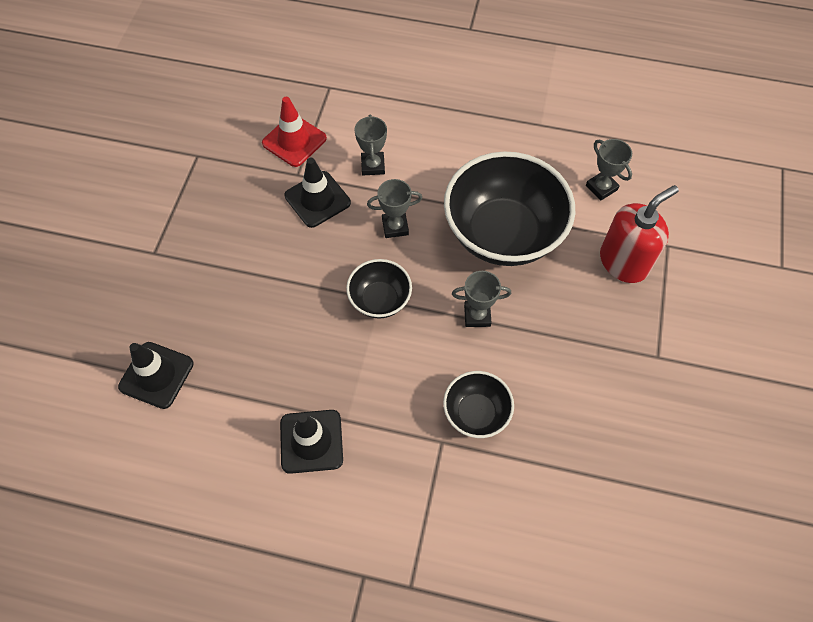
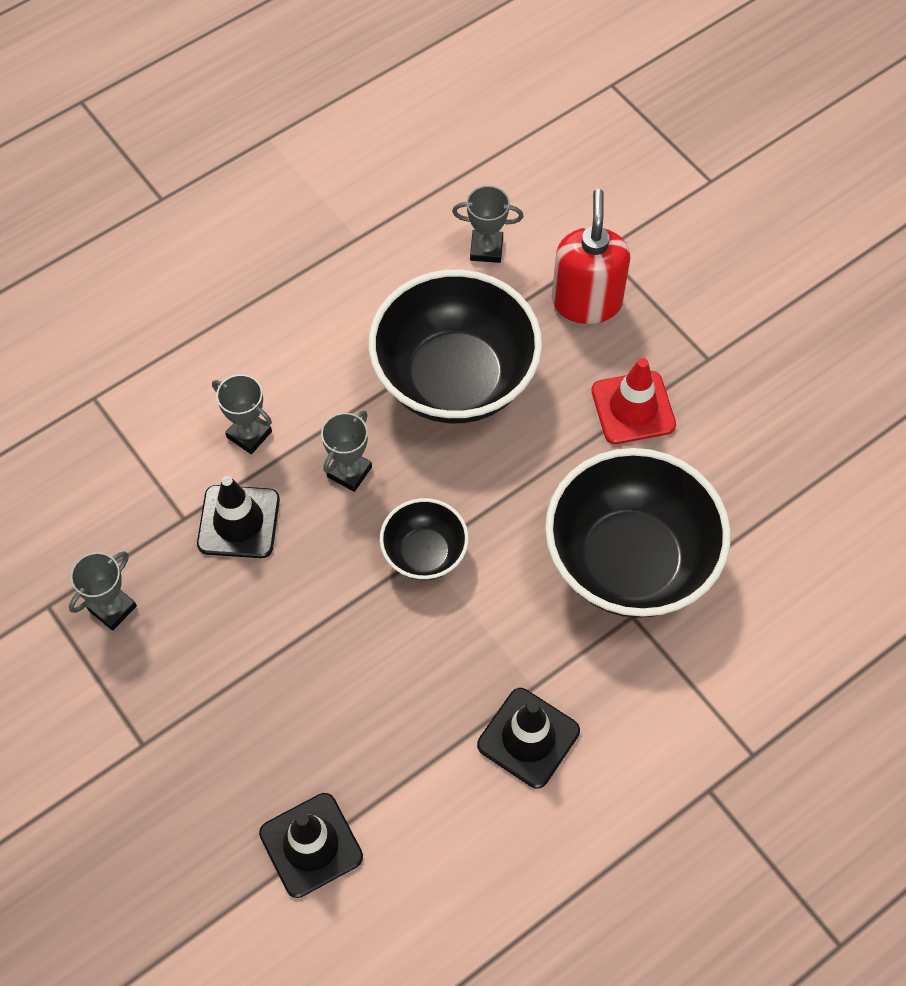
camera: 50 degrees left, 0 degrees up
red traffic cone [262,97,327,167] -> red traffic cone moved to [591,358,676,444]
black bowl [443,371,514,438] -> black bowl [545,448,731,618], size x2.03
grey trophy [452,271,511,327] -> grey trophy moved to [69,551,137,631]

